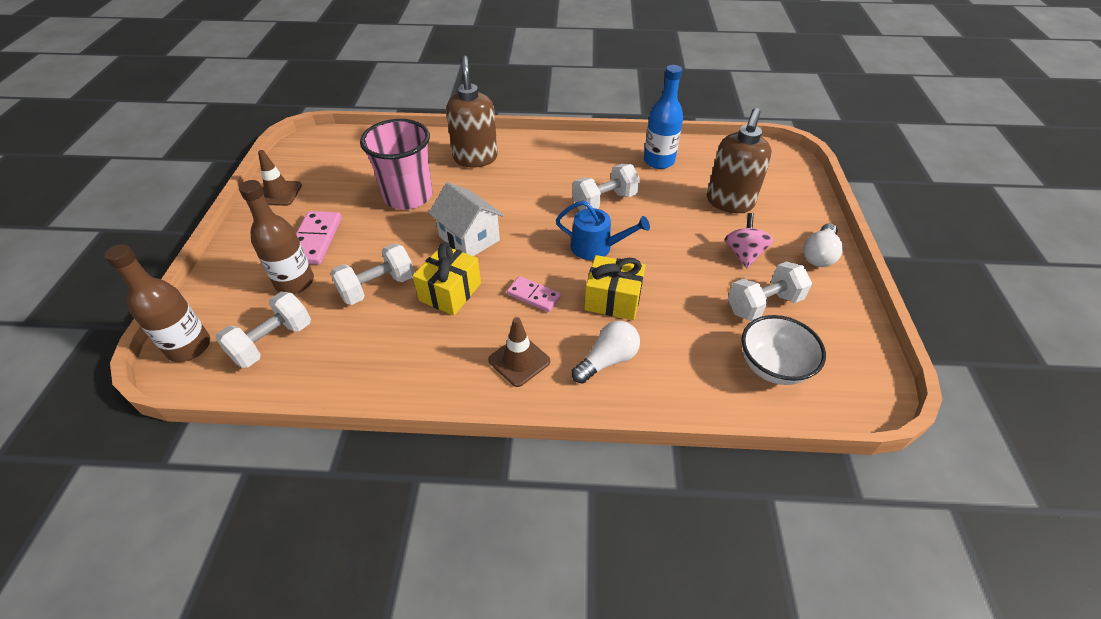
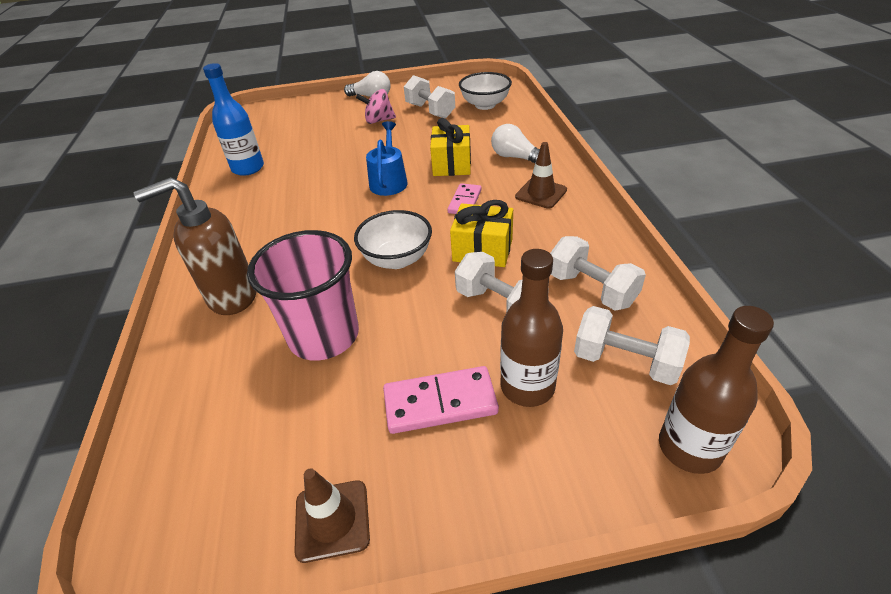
camera: 100 degrees left, 5 degrees down
white house [429,182,504,256] -> white bowl [354,210,432,269]
white dumbbell [572,164,640,210] -> white dumbbell moved to [550,236,646,310]
brown soap dispenser [707,108,772,213] -> none

